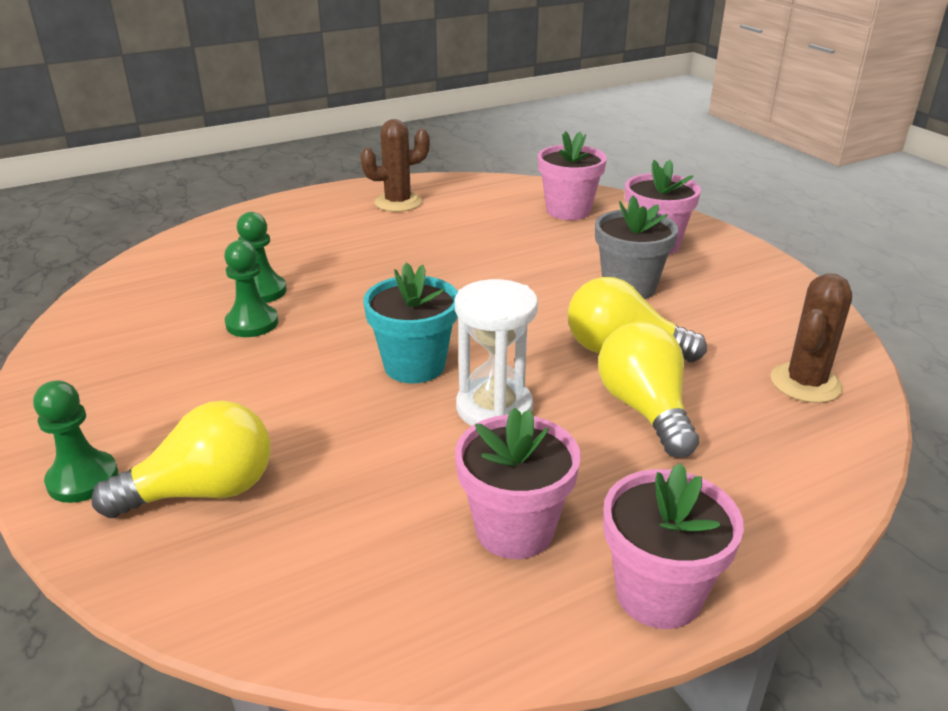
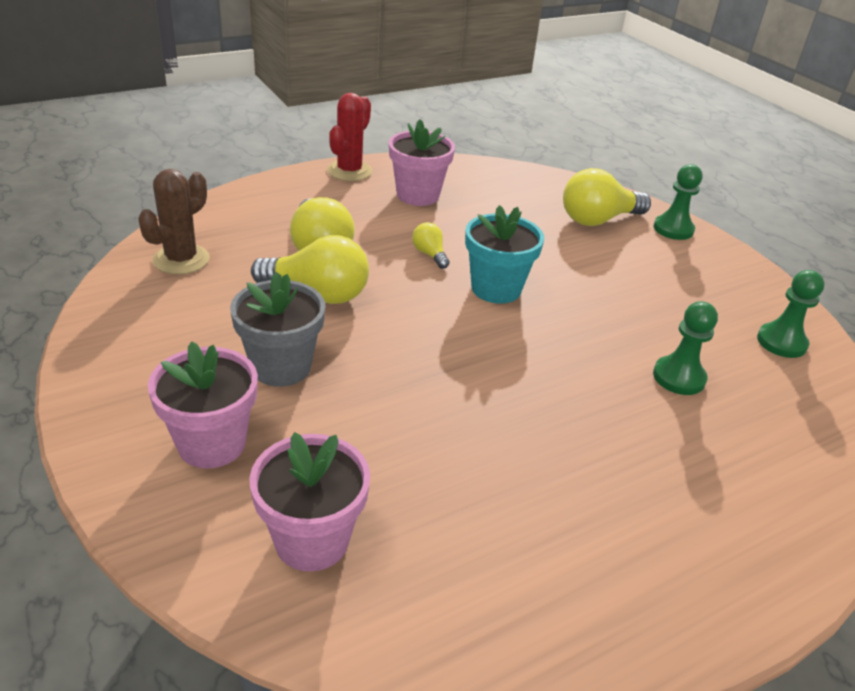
camera: 175 degrees right, 5 degrees up
green pawn [224,240,278,337] -> green pawn moved to [757,270,825,358]
brown cactus [360,119,430,212] -> none
white hourglass [455,279,538,426] -> yellow light bulb [412,222,450,269]
pink flower pot [603,463,744,629] -> red cactus [327,93,372,181]

